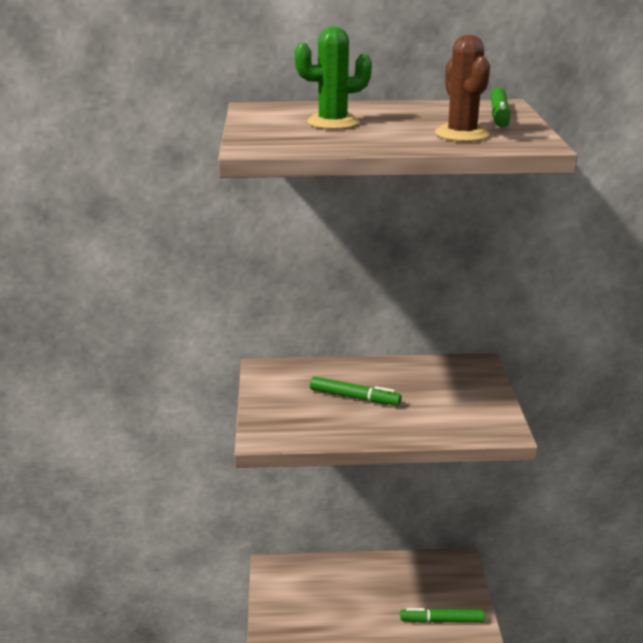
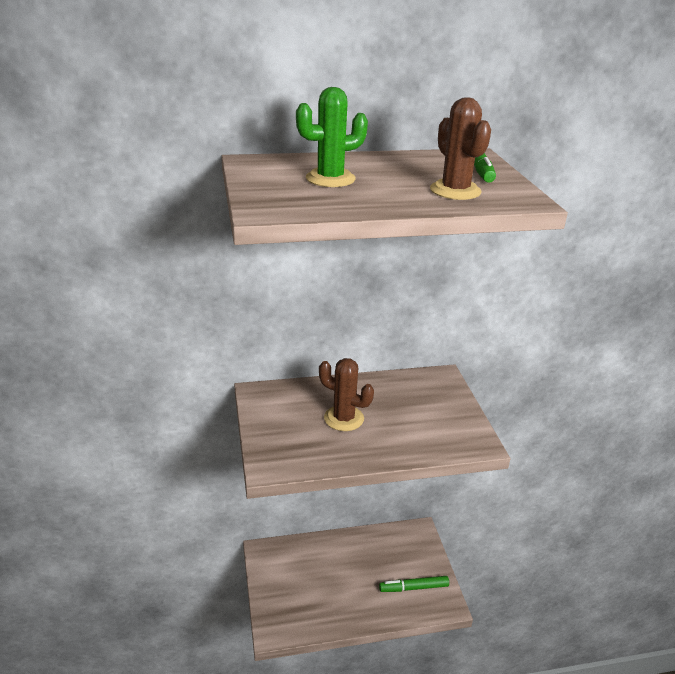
camera: 10 degrees left, 5 degrees up
green marker [310,377,402,406] -> brown cactus [319,358,374,431]

